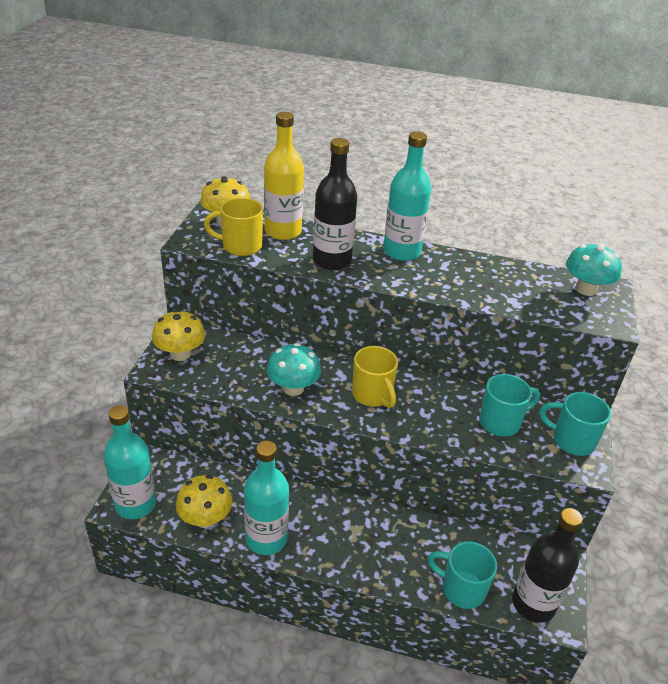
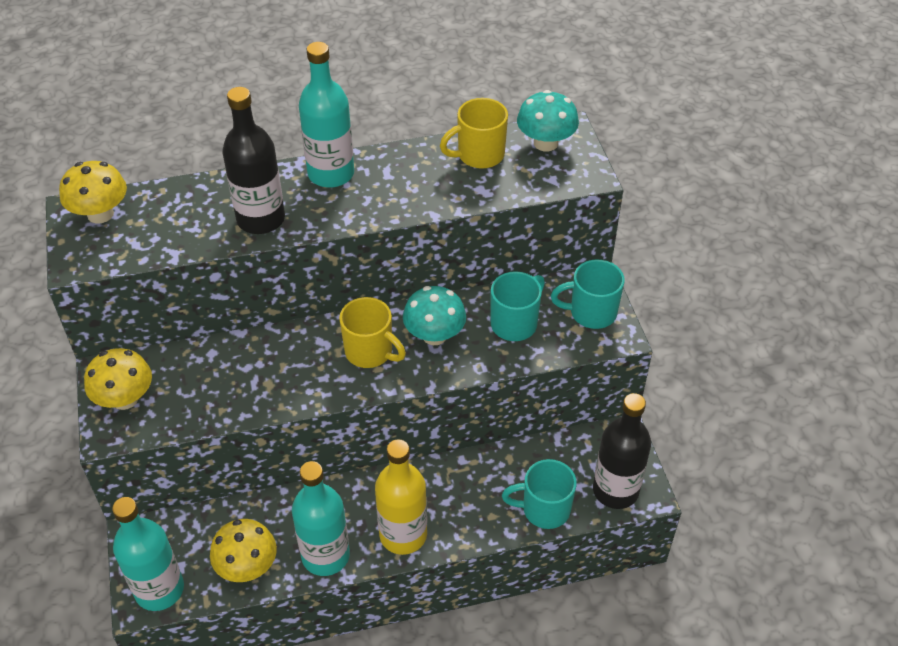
camera: 25 degrees left, 10 degrees up
yellow mug [204,198,263,256] -> yellow mug moved to [440,98,508,169]
yellow bottle [264,112,304,240] -> yellow bottle moved to [375,439,427,555]
turquoise mushroom [267,343,321,396] -> turquoise mushroom moved to [403,286,466,345]

